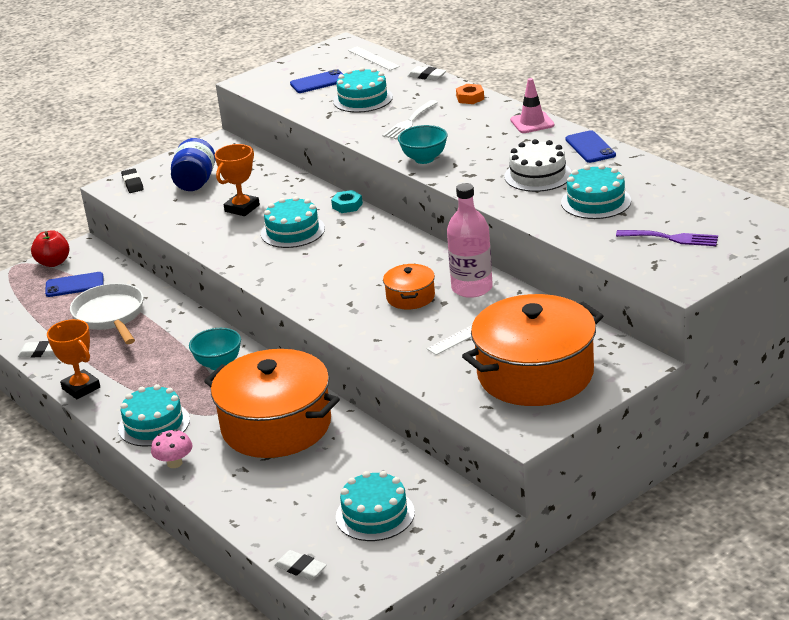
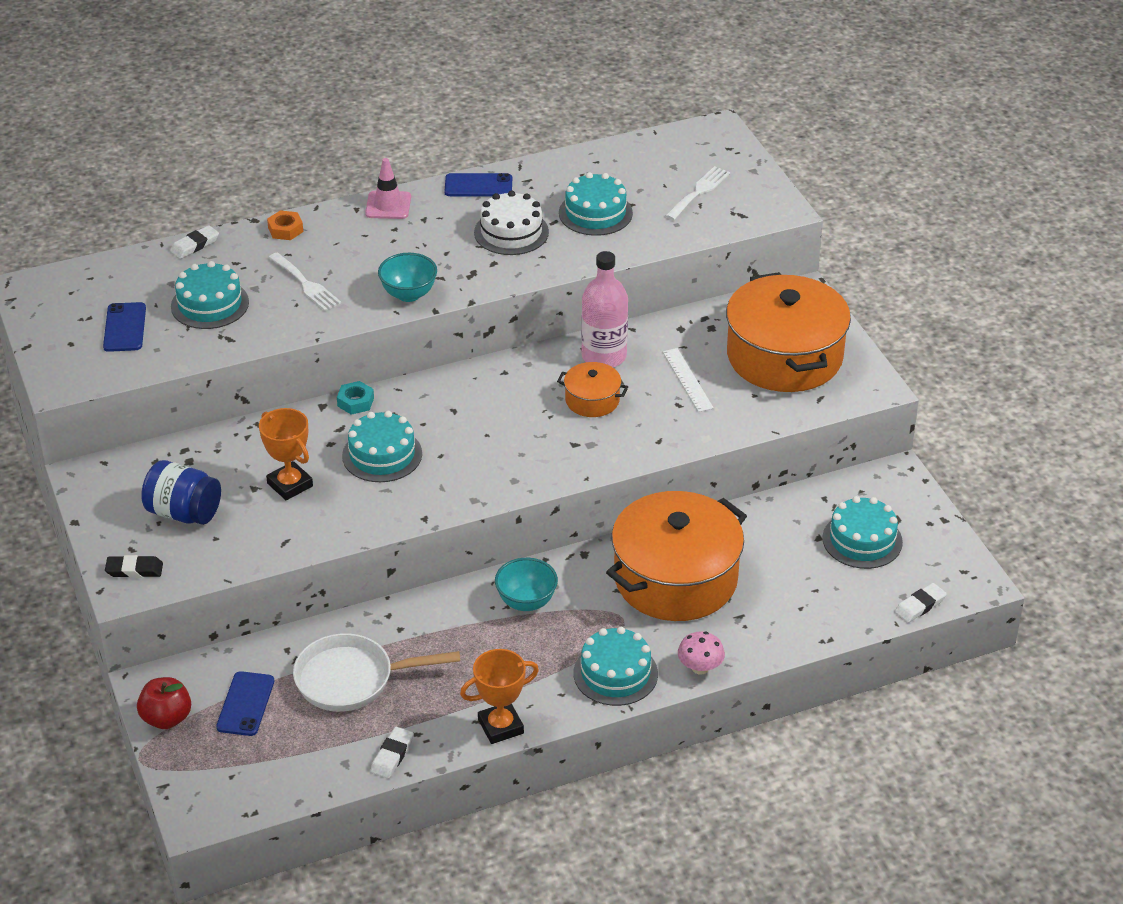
camera: 75 degrees left, 10 degrees up
white ruler [348,46,400,71] -> none
purple fork [616,230,718,246] -> white fork [665,166,730,220]

